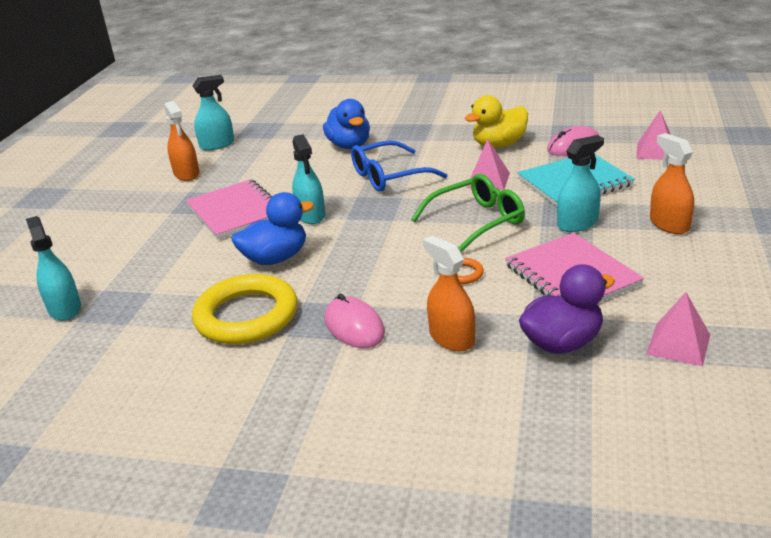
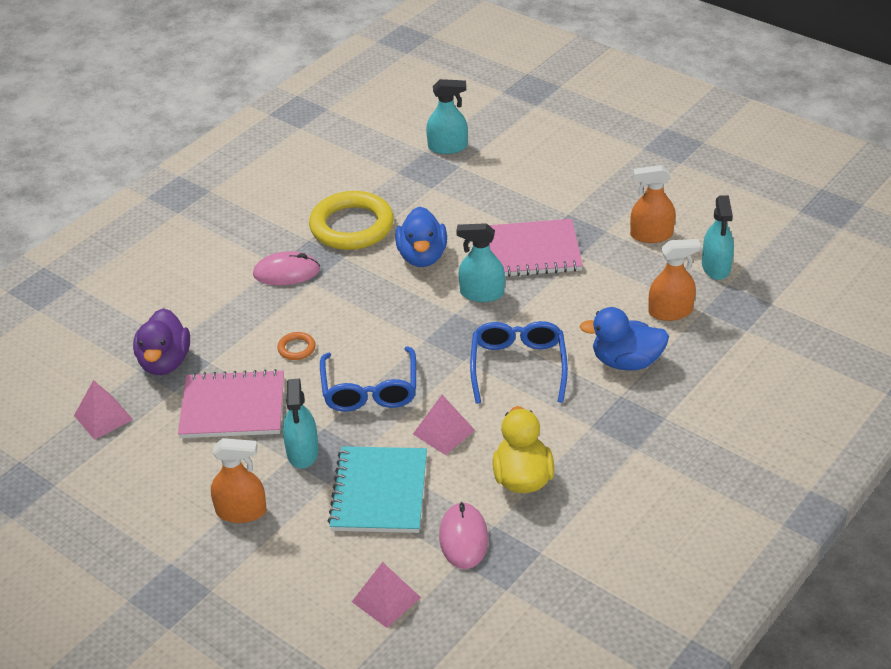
camera: 115 degrees right, 10 degrees up
green glasses [411,174,525,252] -> blue glasses [320,346,416,412]
orange spray bottle [423,236,475,351] -> orange spray bottle moved to [648,239,701,321]

